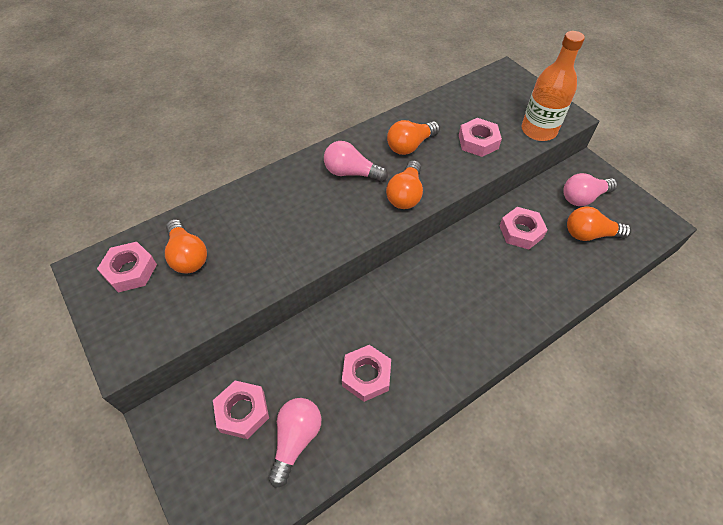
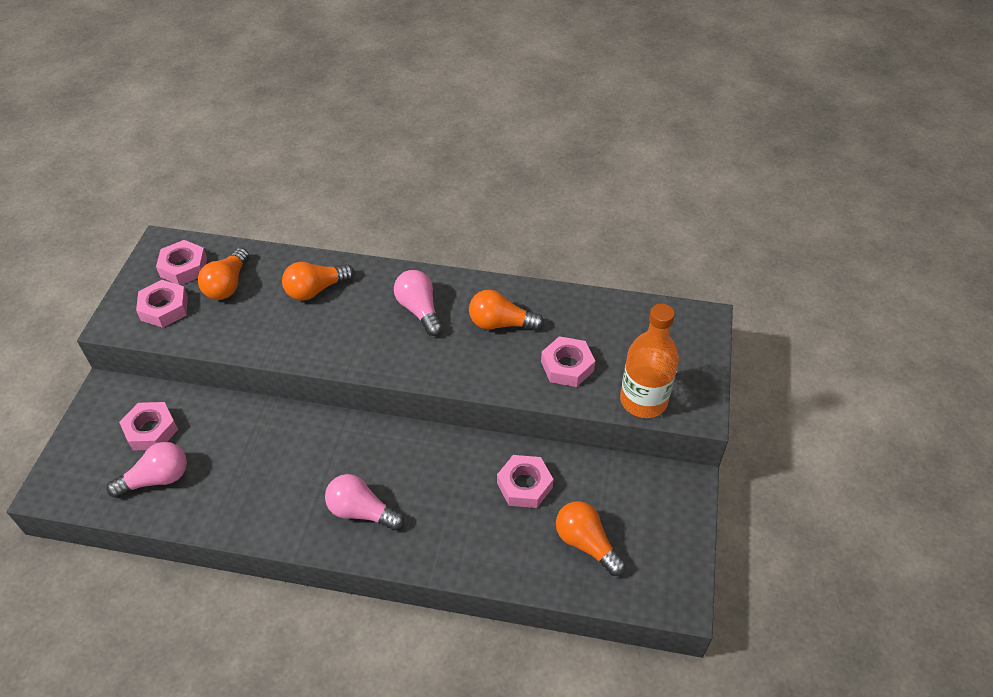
camera: 45 degrees right, 5 degrees down
pink nut [342,345,391,402] -> pink nut moved to [136,280,188,328]
orange light bulb [386,160,423,209] -> orange light bulb moved to [282,262,354,301]
pink light bulb [563,173,618,206] -> pink light bulb moved to [325,474,404,531]

